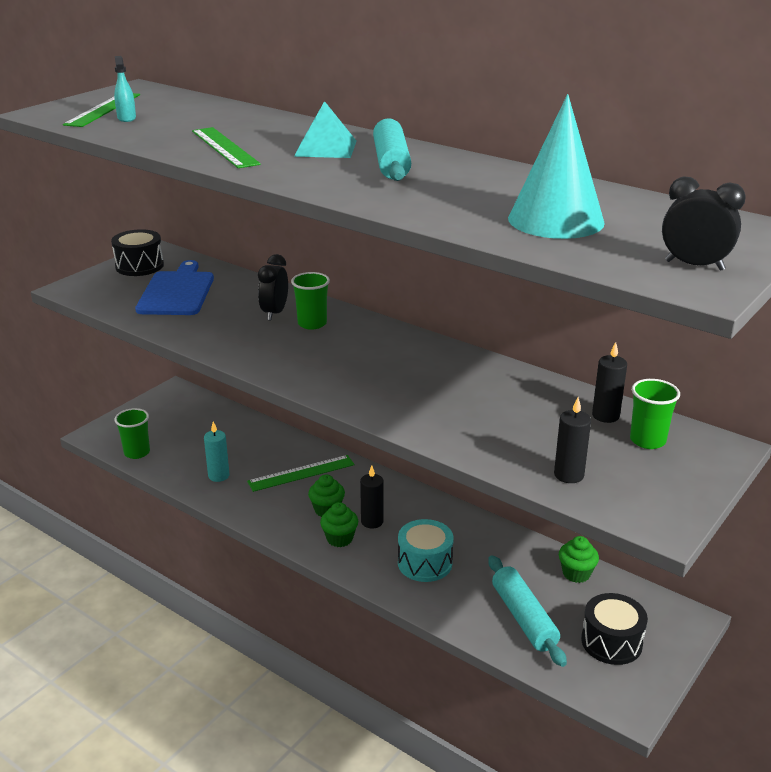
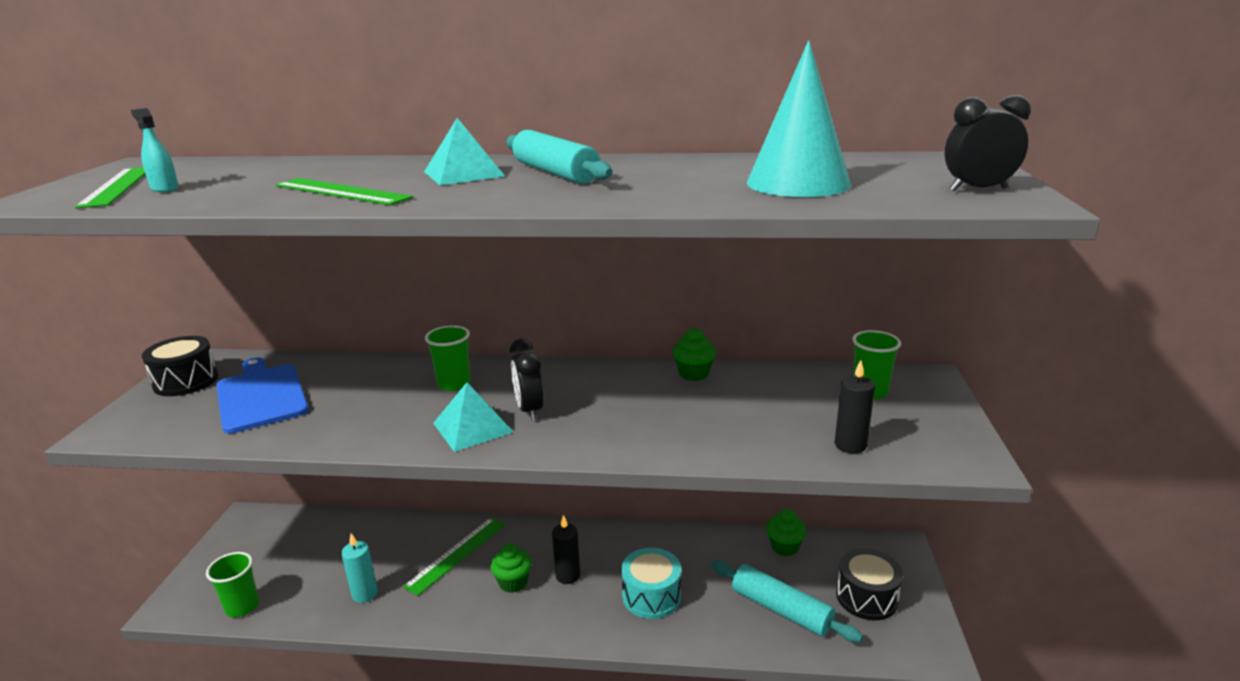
camera: 30 degrees left, 5 degrees down
black clock [258,254,288,320] -> black clock moved to [510,339,544,421]
green cupcake [320,502,358,547] -> green cupcake moved to [673,328,716,381]
black candle [592,342,627,423] -> none
none -> turquoise pyramid [433,382,514,452]

